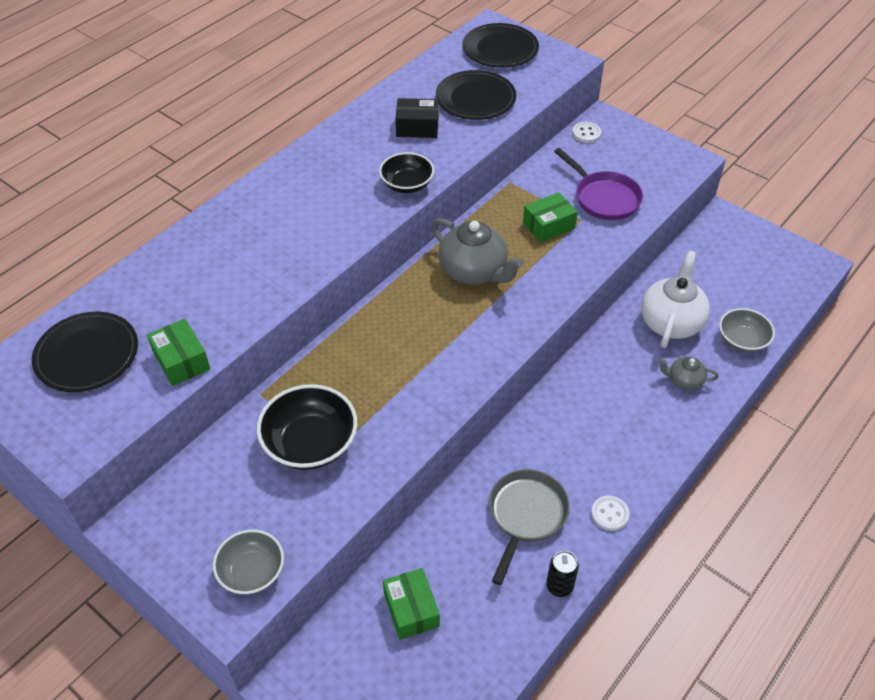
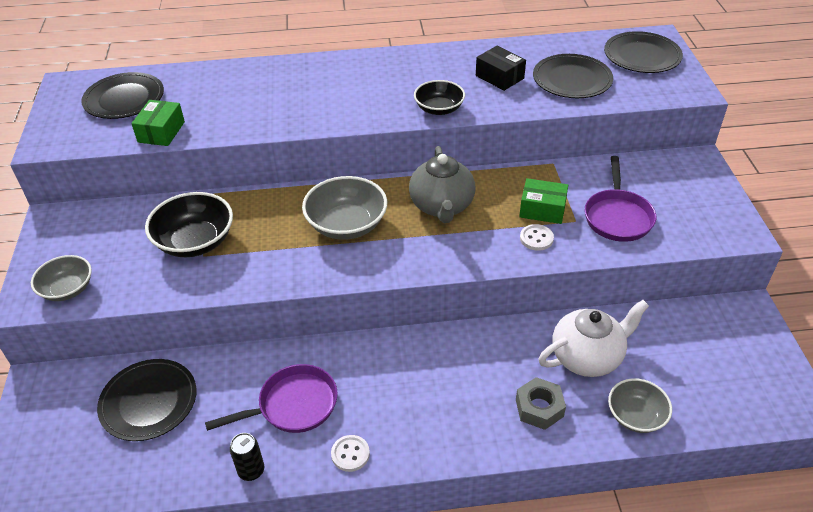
camera: 45 degrees right, 5 degrees down
green box [383,568,440,640] -> black plate [97,359,197,441]
grey pan [489,469,570,585] -> purple pan [205,364,338,433]
white button [572,122,601,143] -> white button moved to [520,224,554,251]
grey teapot [658,357,719,390] -> grey nut [516,377,566,430]
none -> grey bowl [302,176,387,240]

